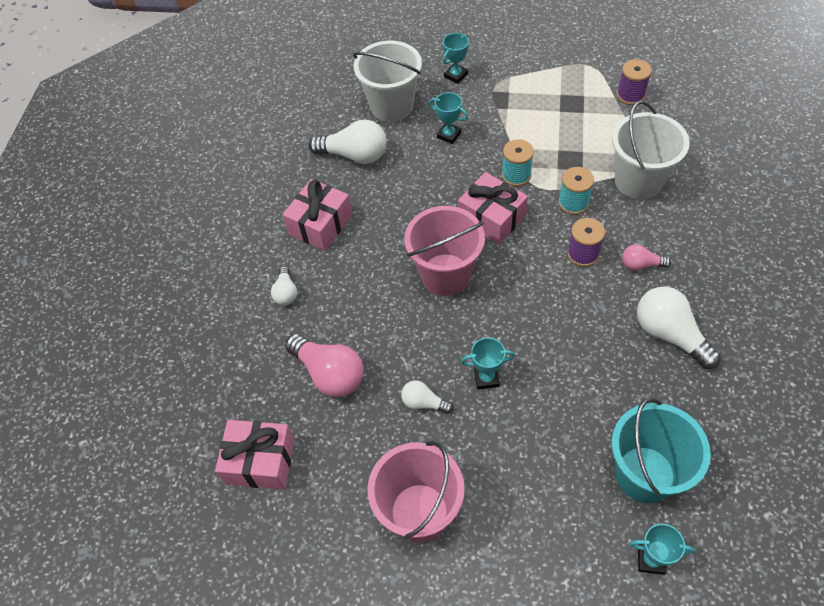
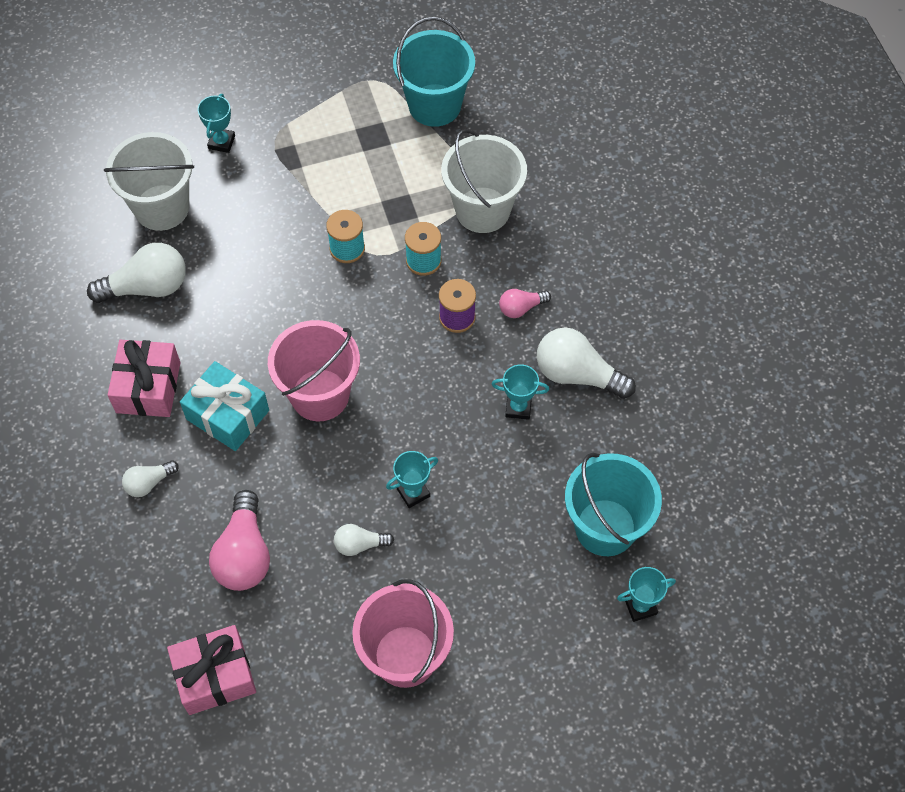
camera: 30 degrees left, 5 degrees up
white light bulb [271,266,297,305] -> white light bulb turned 90 degrees clockwise [122,461,179,497]
pink light bulb [285,334,364,397] -> pink light bulb turned 75 degrees clockwise [209,490,270,591]
turquoise trophy [429,92,468,144] -> turquoise trophy moved to [492,364,549,420]
pink gift [458,172,528,245] -> none
purple spool [617,59,652,105] -> turquoise bucket [393,17,475,127]
none -> turquoise gift [180,361,269,451]

